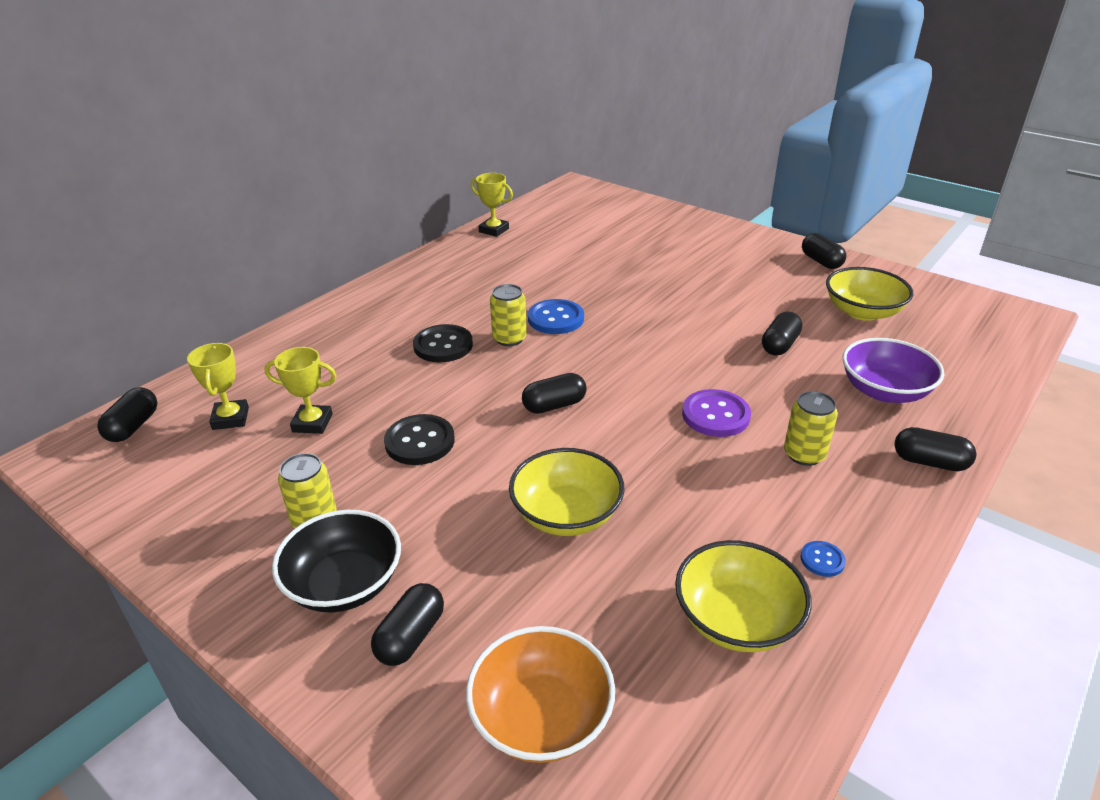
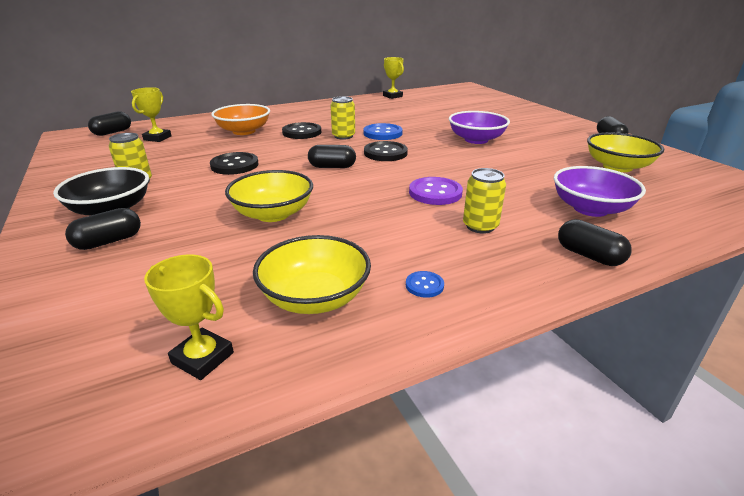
camera: 25 degrees right, 5 degrees down
yellow trophy [264,347,337,434] -> yellow trophy moved to [144,254,234,380]
orange bowl [466,626,615,763] -> orange bowl moved to [211,104,270,135]
black capsule [762,312,802,355] -> none
none -> black button [364,141,408,161]
none -> purple bowl [449,111,510,144]

